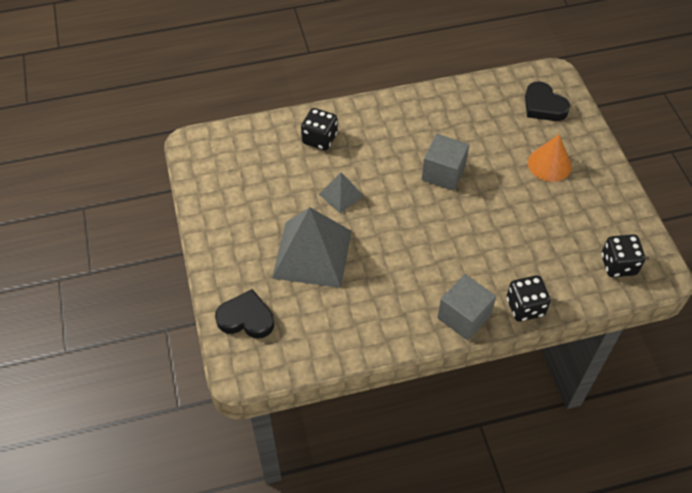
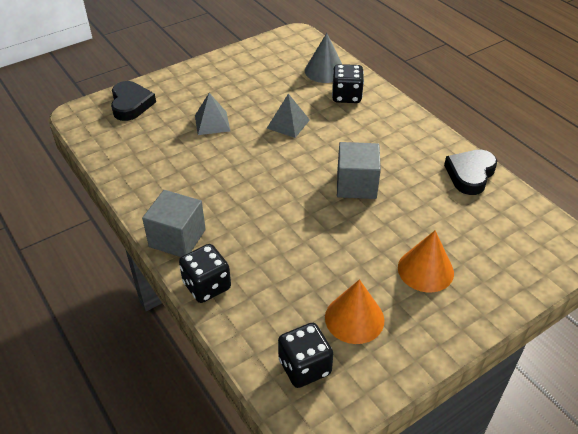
camera: 70 degrees right, 10 degrees down
grey pyramid [272,207,352,288] -> grey pyramid [195,93,230,135], size x0.49
black heart [525,81,570,121] -> black heart moved to [444,150,497,195]
none -> grey cone [305,33,342,83]
none -> orange cone [325,279,384,344]

